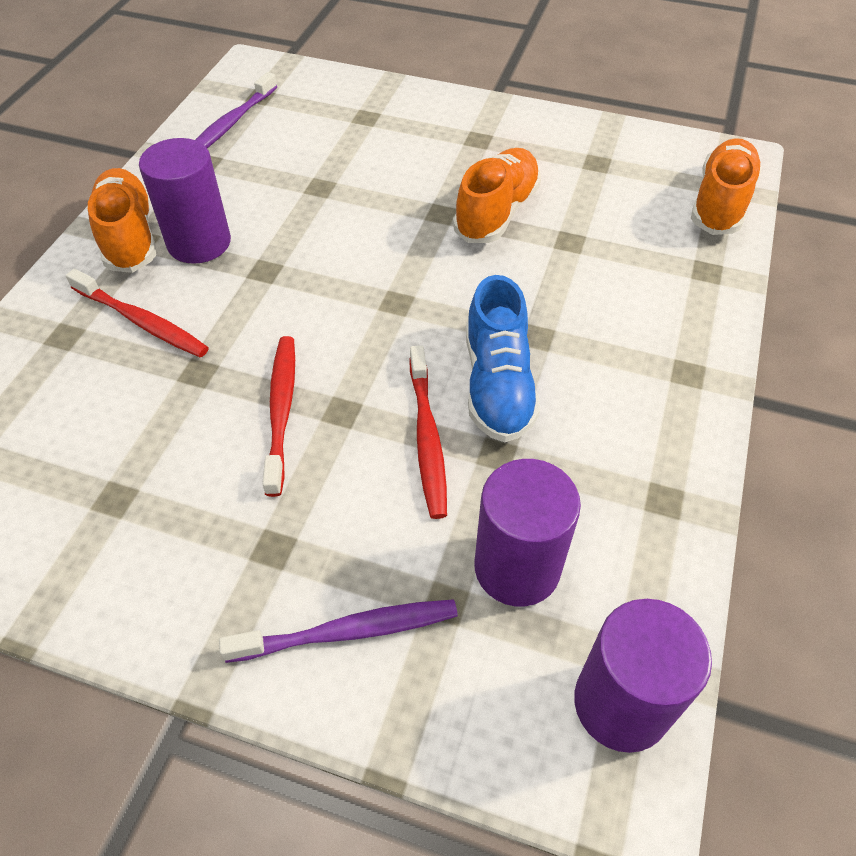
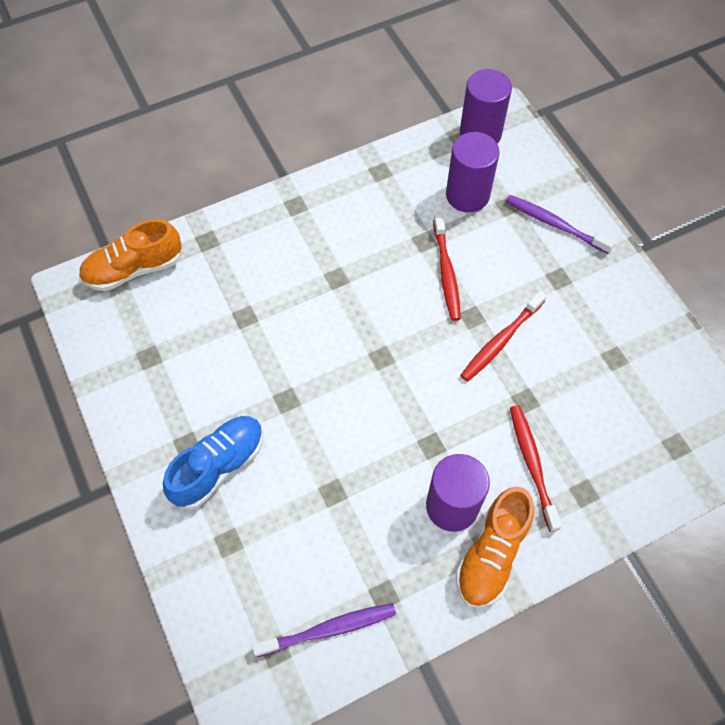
camera: 135 degrees left, 10 degrees up
red toothbrush [410,345,447,519] -> red toothbrush turned 135 degrees clockwise [433,213,461,321]
orange shoe [453,148,541,243] -> none
blue shoe [466,275,540,442] -> blue shoe moved to [163,416,263,509]

